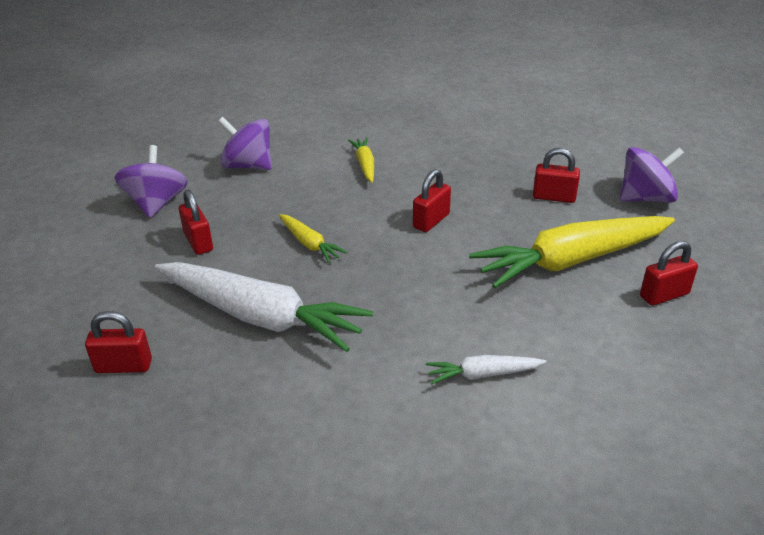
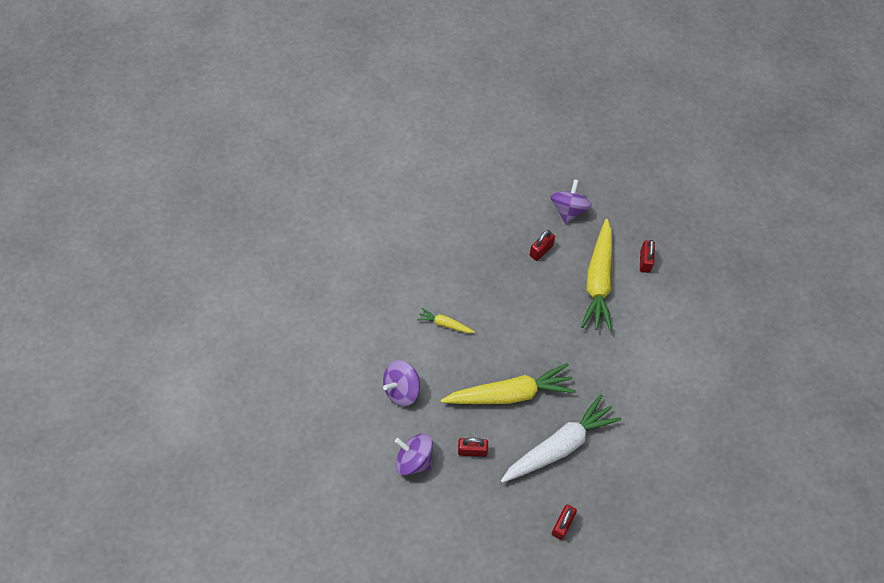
camera: 60 degrees left, 25 degrees up
yellow carrot [279,214,348,263] -> yellow carrot [441,363,576,404], size x2.18
red padlock [413,169,451,232] -> none
white carrot [426,355,547,385] -> none

